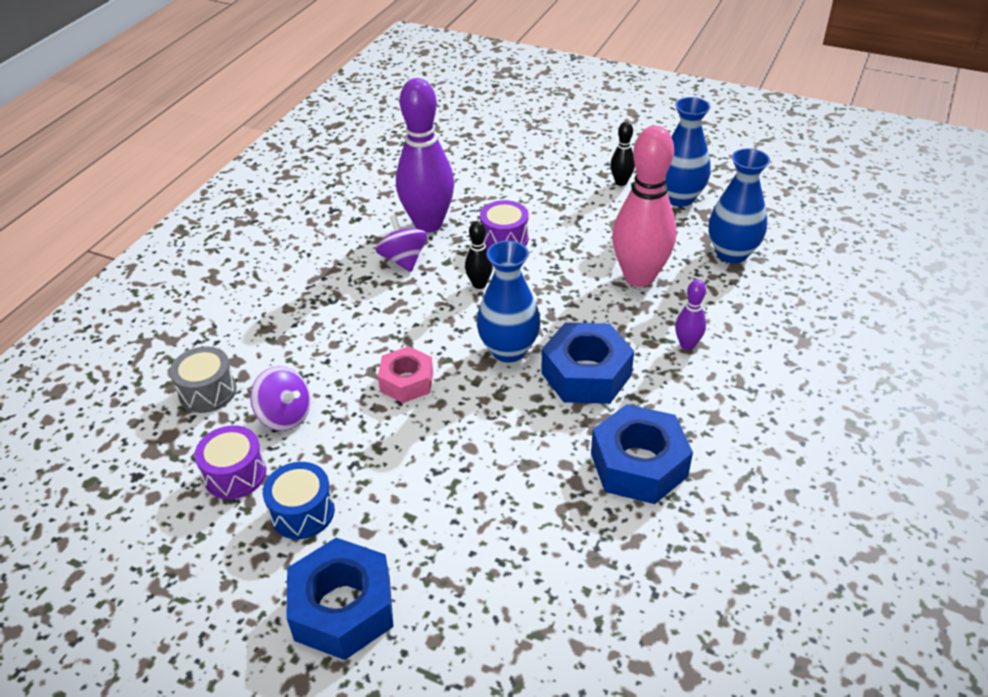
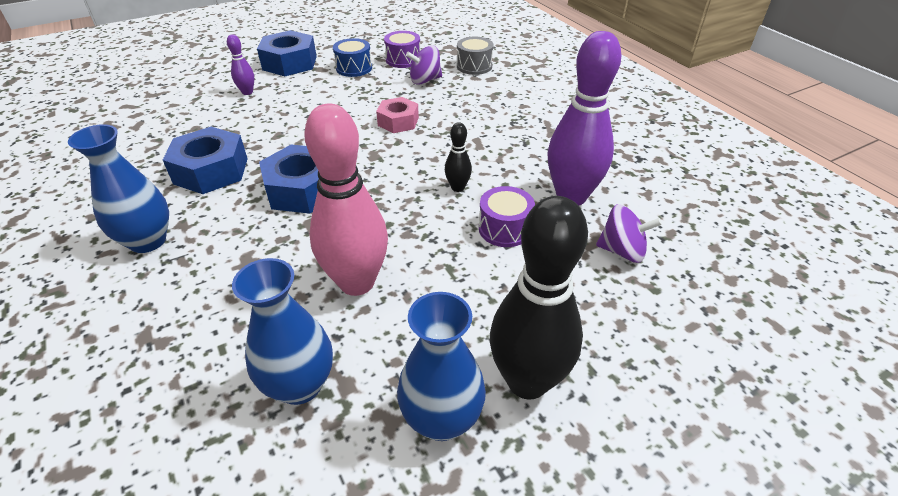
camera: 125 degrees right, 0 degrees up
purple spinning top [375,215,428,272] -> purple spinning top moved to [596,204,662,263]
blue vase [477,240,541,363] -> blue vase moved to [68,124,169,253]
black bowling pin [610,122,635,186] -> black bowling pin [490,196,588,400], size x2.22
purple bowling pin [675,280,706,350] -> purple bowling pin moved to [227,34,254,95]

